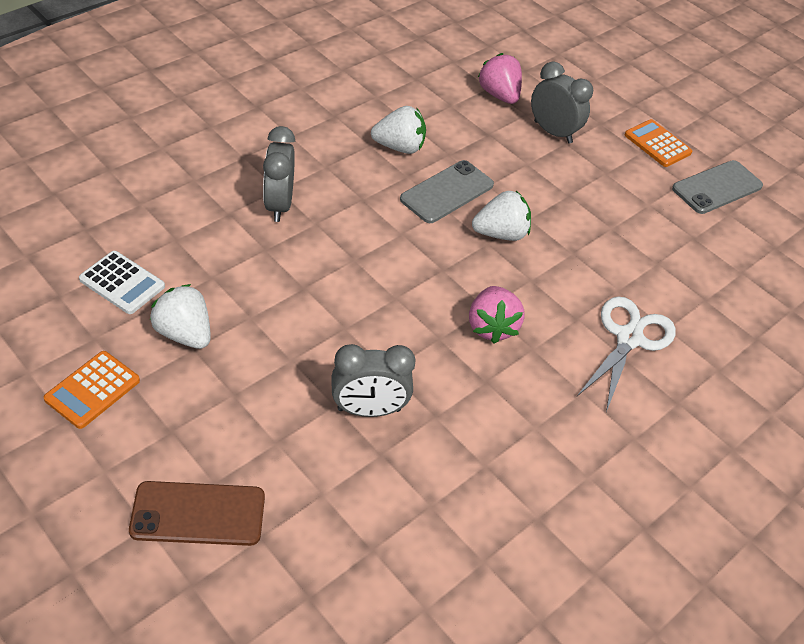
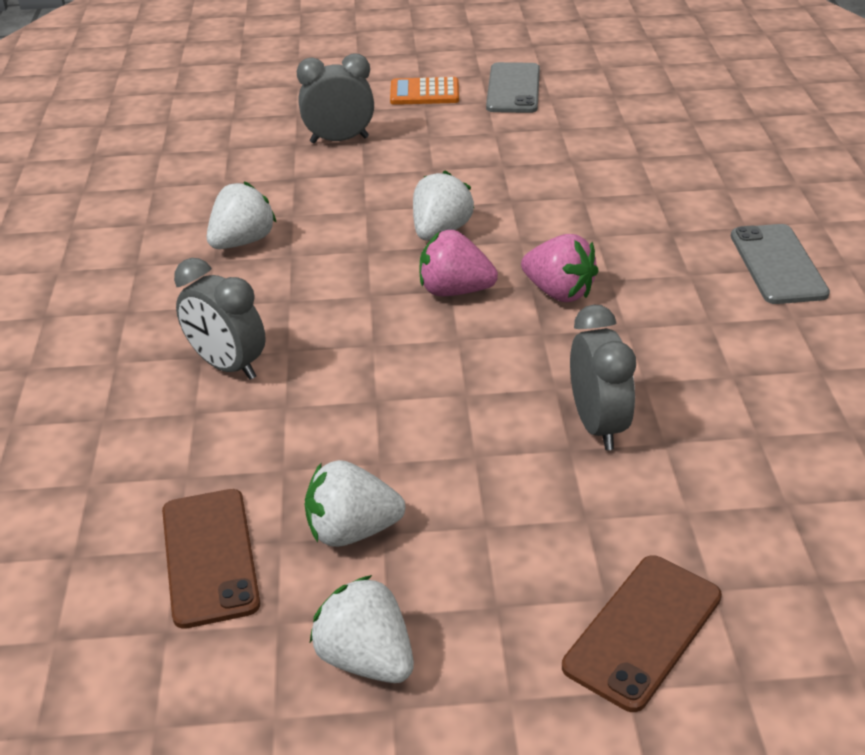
camera: 45 degrees left, 10 degrees down
orange calculator [44,351,140,429] -> white strawberry [310,575,414,683]
white calculator [79,251,165,314] -> brown phone [162,489,260,629]
grey clock [332,344,416,417] -> grey clock turned 45 degrees counterclockwise [570,305,636,450]
grey phone [400,160,494,223] -> grey phone moved to [731,224,830,304]
pink strawberry [478,53,522,104] -> pink strawberry moved to [419,230,498,296]
white scissors [577,297,676,412] -> none

